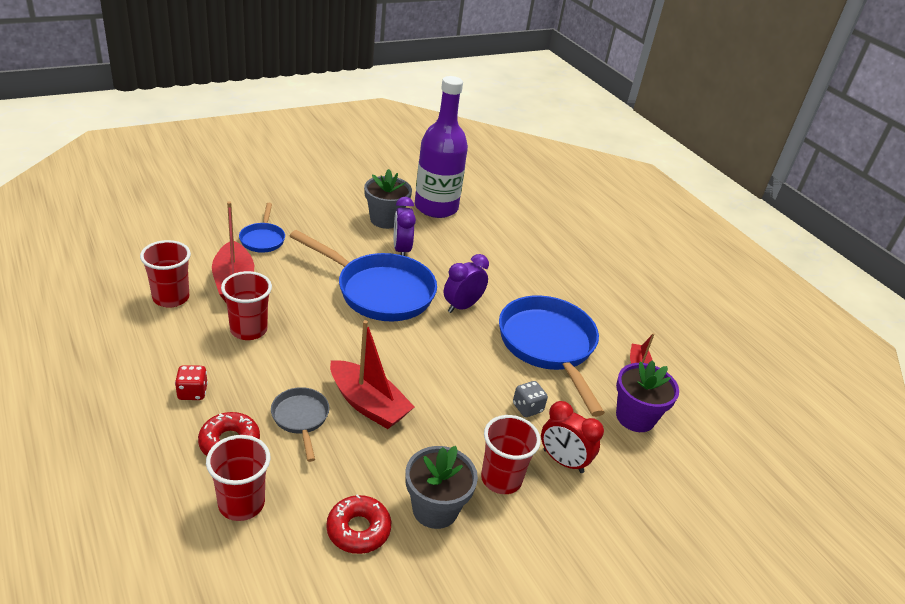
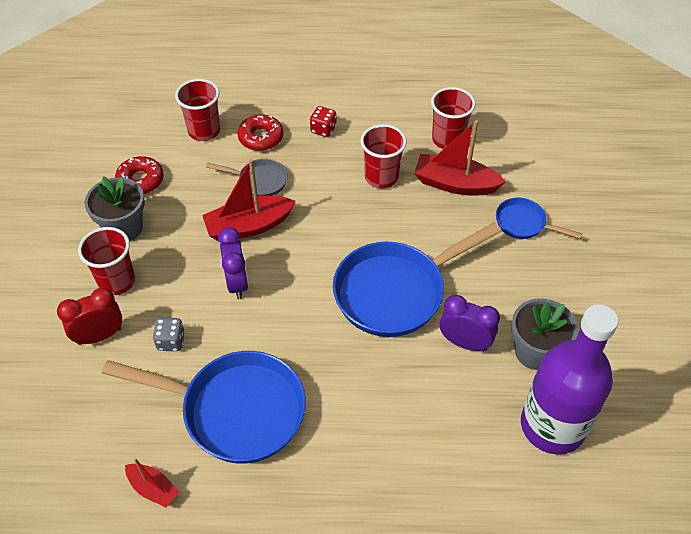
camera: 125 degrees right, 15 degrees up
purple clock [444,254,489,313] -> purple clock moved to [218,227,248,299]
purple flower pot [616,360,679,432] -> none

